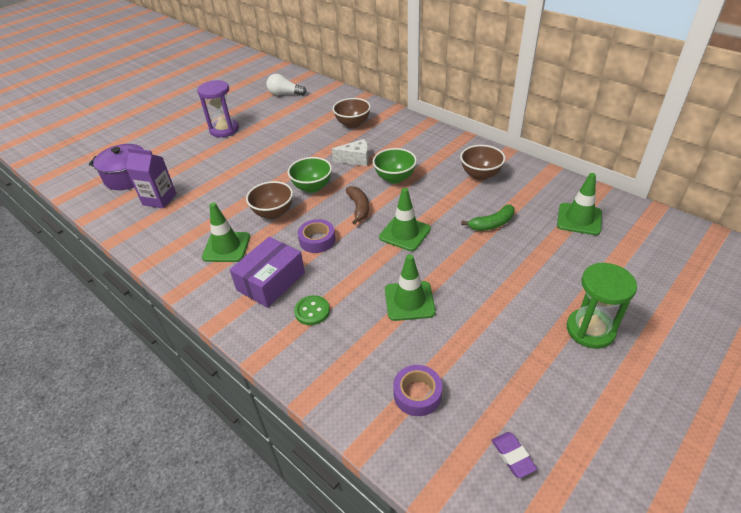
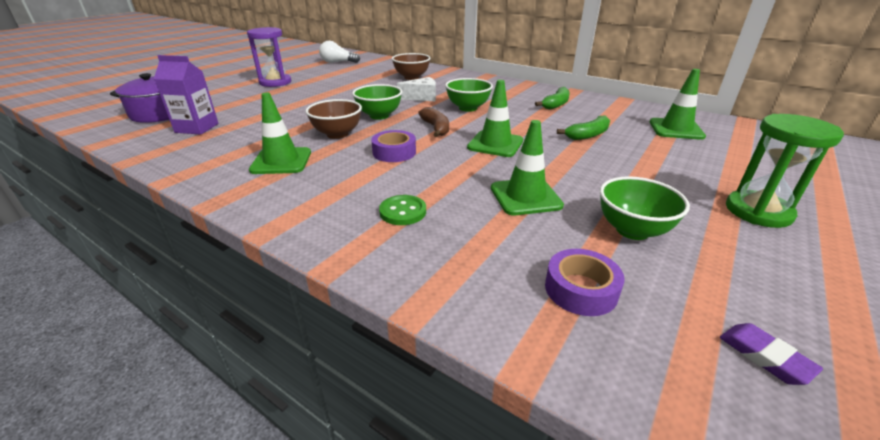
camera: 10 degrees left, 10 degrees down
purple box [230,237,305,308] -> none
brown bowl [460,145,506,180] -> green banana [535,87,570,109]
none -> green bowl [600,176,690,240]

